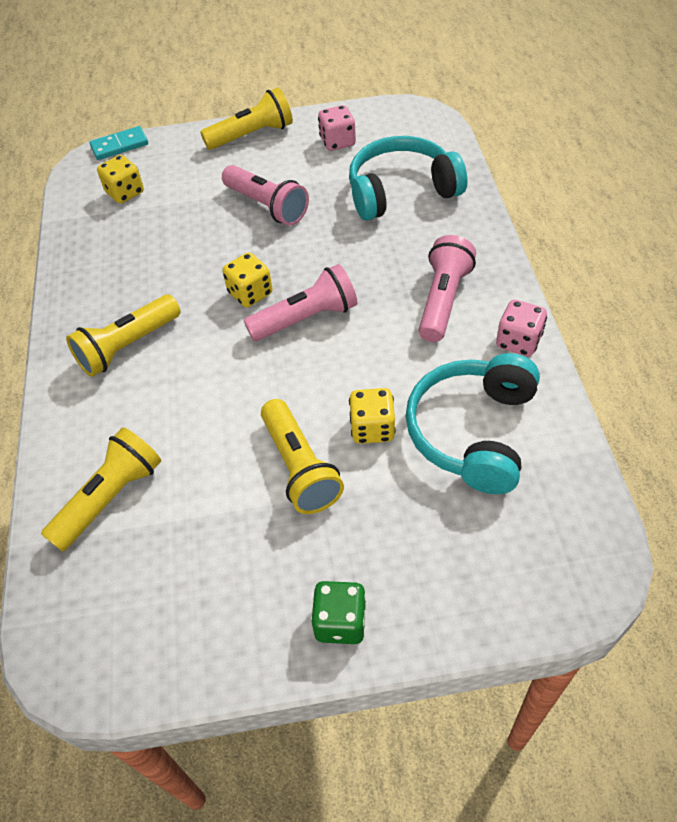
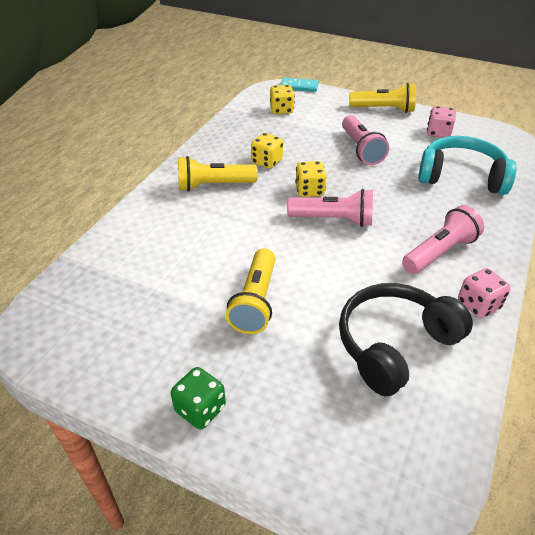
camera: 30 degrees right, 10 degrees down
yellow flashlight [41,427,161,552] -> none
yellow dice [349,388,396,444] -> yellow dice moved to [251,133,283,169]
turquoise headphones [406,353,540,494] -> black headphones [339,283,473,396]

